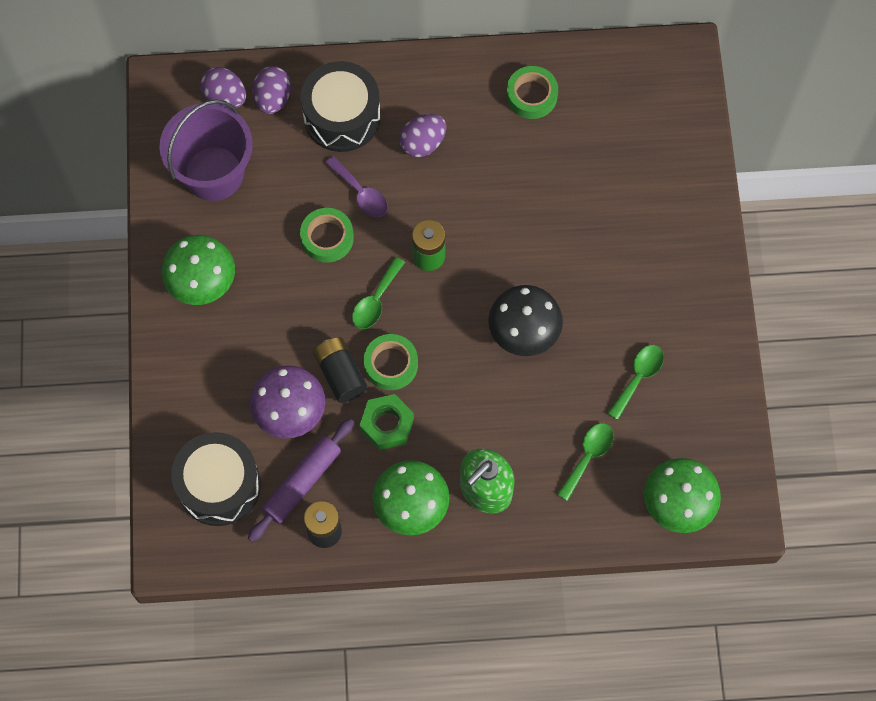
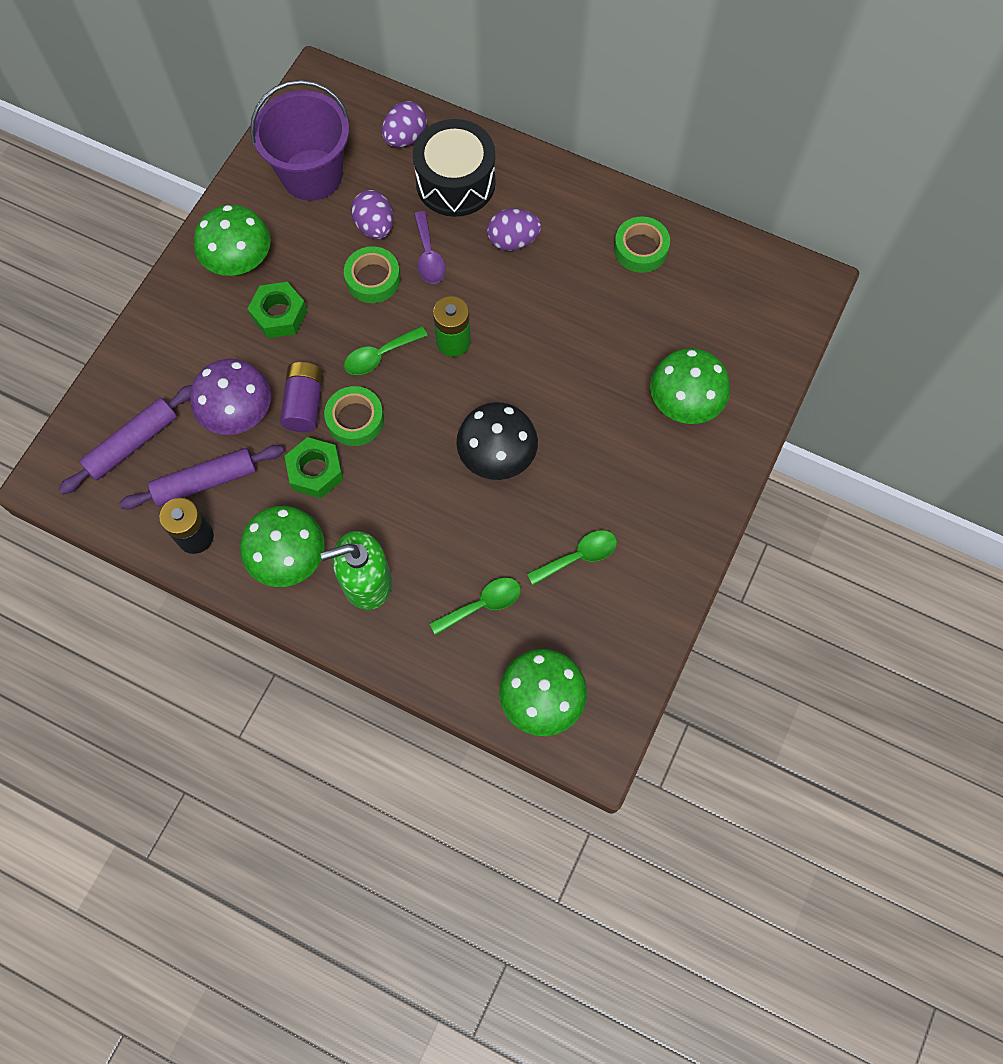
camera: 30 degrees right, 0 degrees up
black drum [171,432,261,526] -> purple rolling pin [58,385,192,495]
purple egg [200,67,246,108] -> purple egg moved to [351,190,393,239]
black battery [313,337,368,403] -> purple battery [280,362,323,432]
none -> green nut [248,282,307,338]
none -> green mushroom [650,348,730,424]

